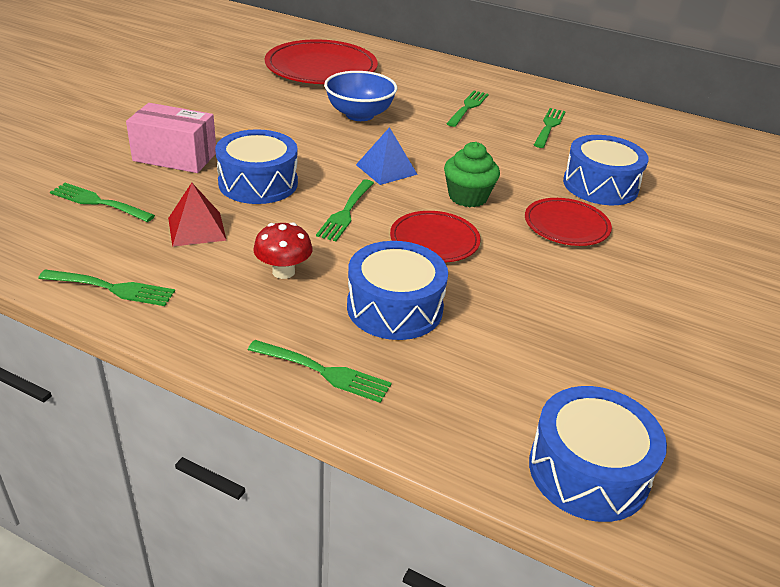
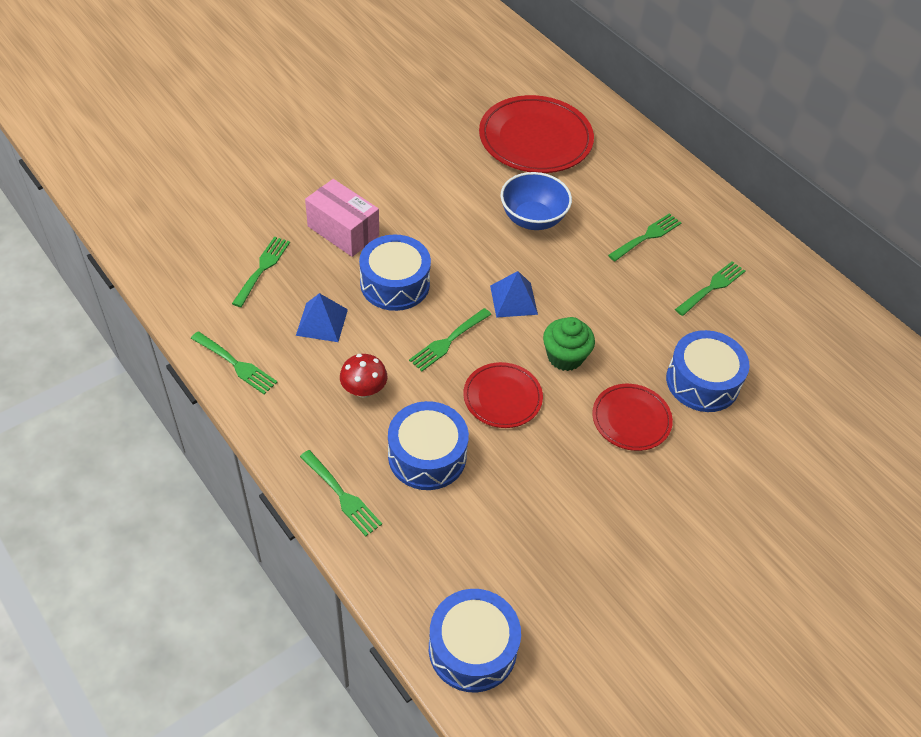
camera: 25 degrees right, 15 degrees up
green fork [50,183,155,222] -> green fork turned 60 degrees clockwise [232,236,290,307]
red pyramid [168,183,227,247] -> blue pyramid [296,293,348,342]

